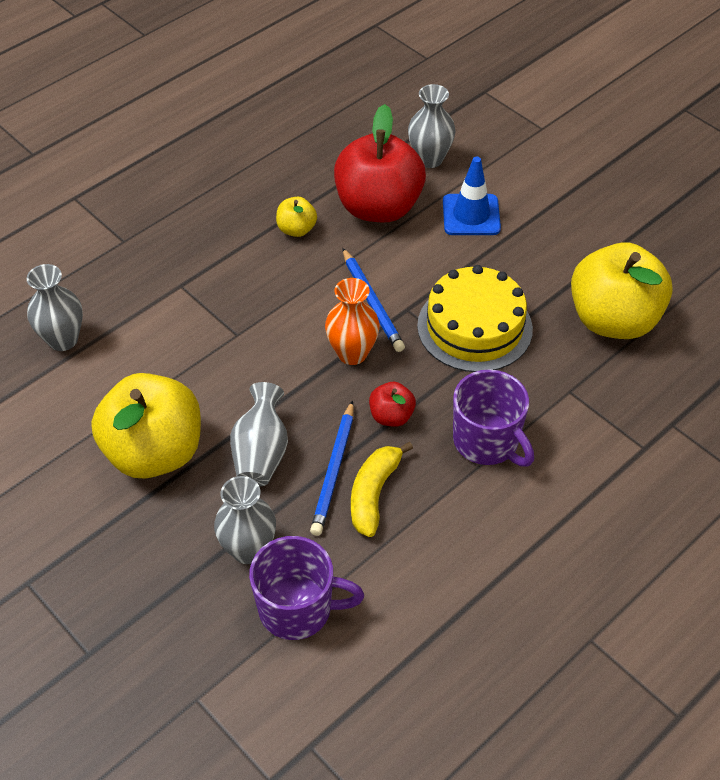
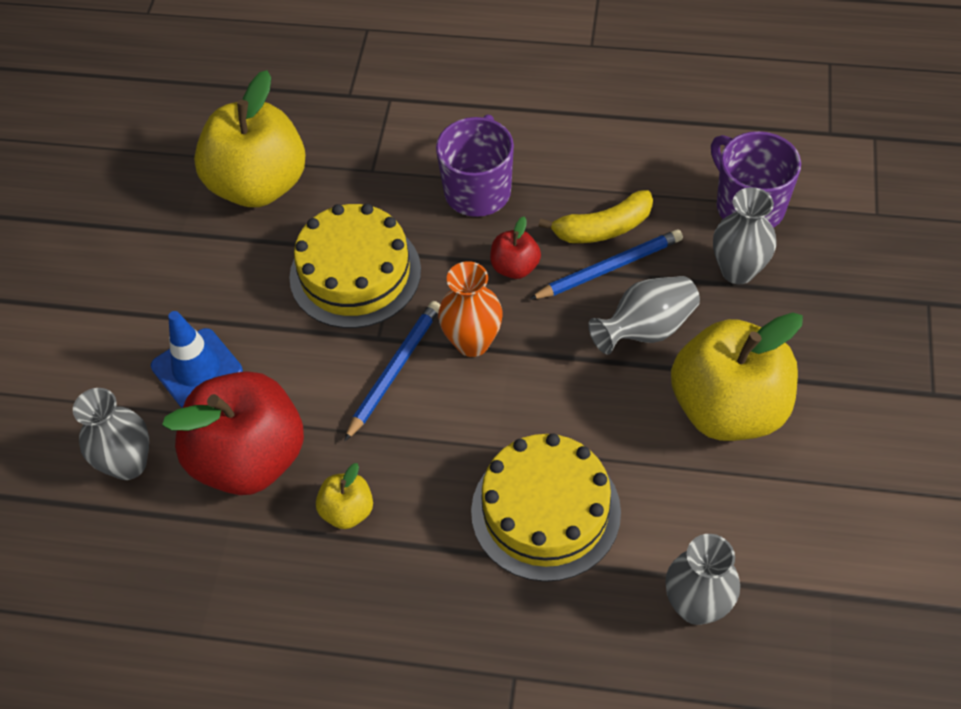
camera: 125 degrees left, 5 degrees up
none -> yellow cake [471,433,621,582]

